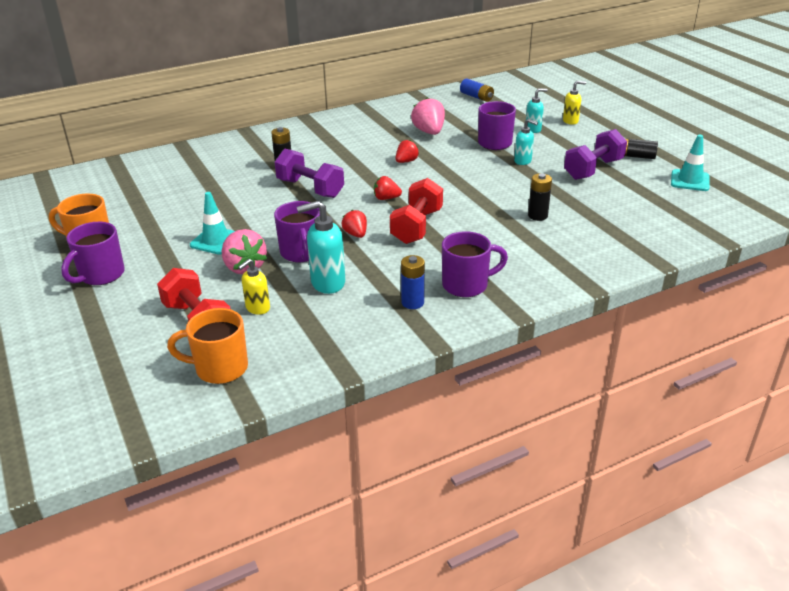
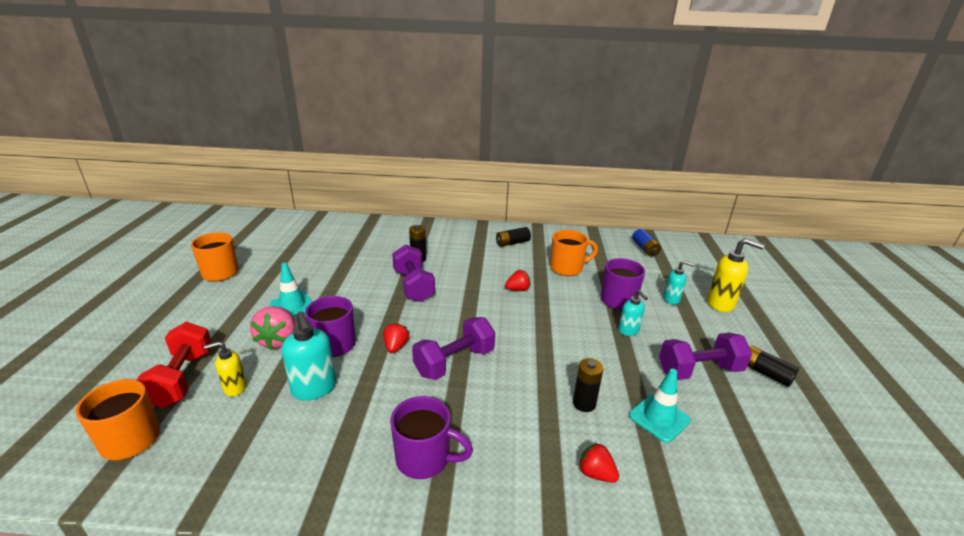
camera: 30 degrees right, 5 degrees down
purple mug [61,222,125,285] -> none
turquoise soap dispenser [297,201,345,294] -> turquoise soap dispenser turned 135 degrees counterclockwise [282,311,336,400]
red strawberry [374,176,402,200] -> red strawberry moved to [579,443,619,483]
red dumbbell [390,178,443,244] -> purple dumbbell [412,317,495,380]
blue battery [401,255,425,309] -> none
pink strawberry [411,97,445,135] -> orange mug [550,230,598,276]
yellow soap dispenser [563,81,586,125] -> yellow soap dispenser [707,238,765,312], size x1.63
turquoise traffic cone [671,134,710,191] -> turquoise traffic cone moved to [629,369,691,443]
none -> black battery [496,227,531,247]

